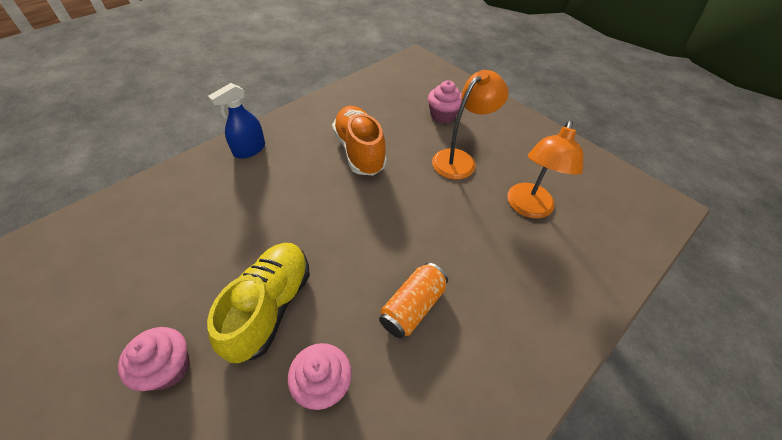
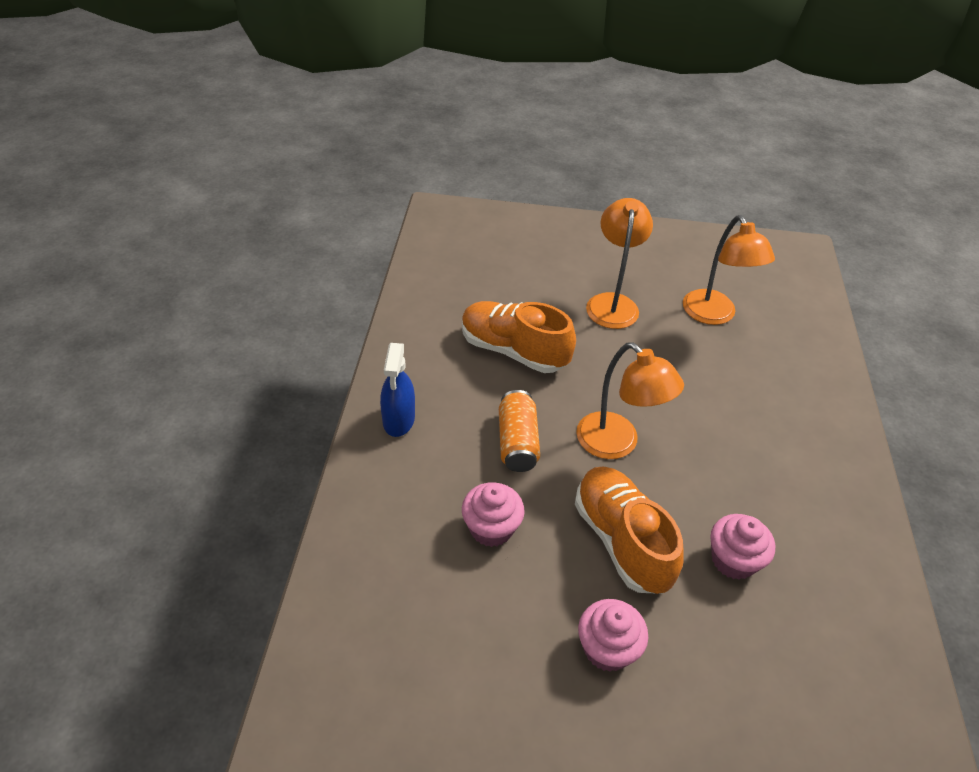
camera: 40 degrees left, 5 degrees down
yellow shoe [207,243,310,363] -> orange shoe [575,467,683,594]
orange can [379,262,448,338] -> orange can moved to [499,390,540,472]
pink cupcake [428,80,462,123] -> pink cupcake moved to [462,482,525,547]
none -> orange lamp [576,343,684,459]

